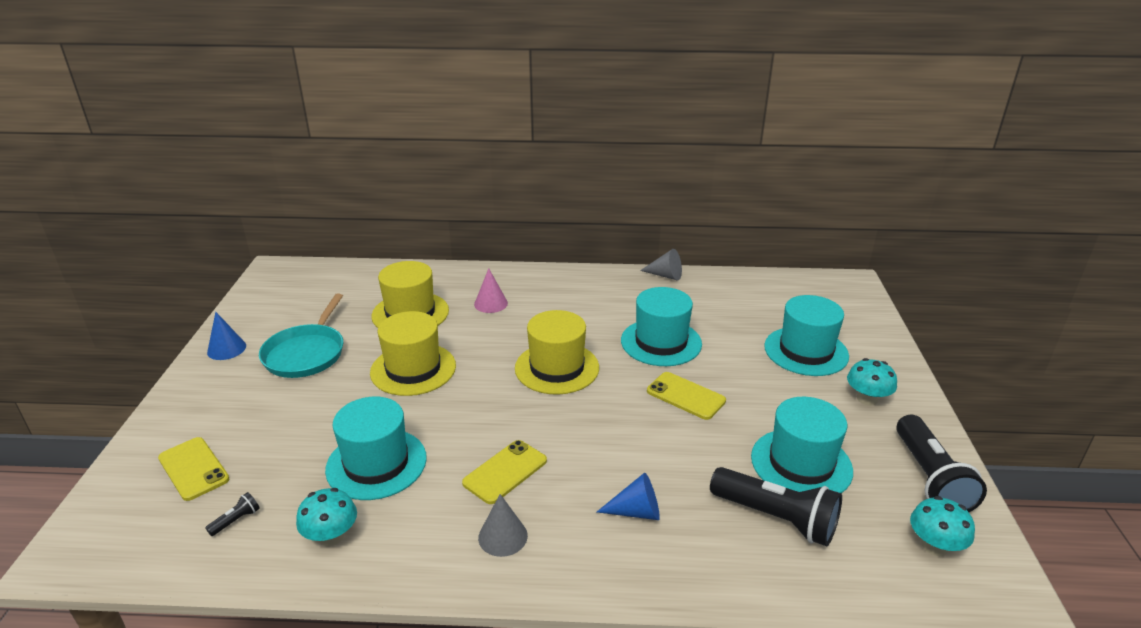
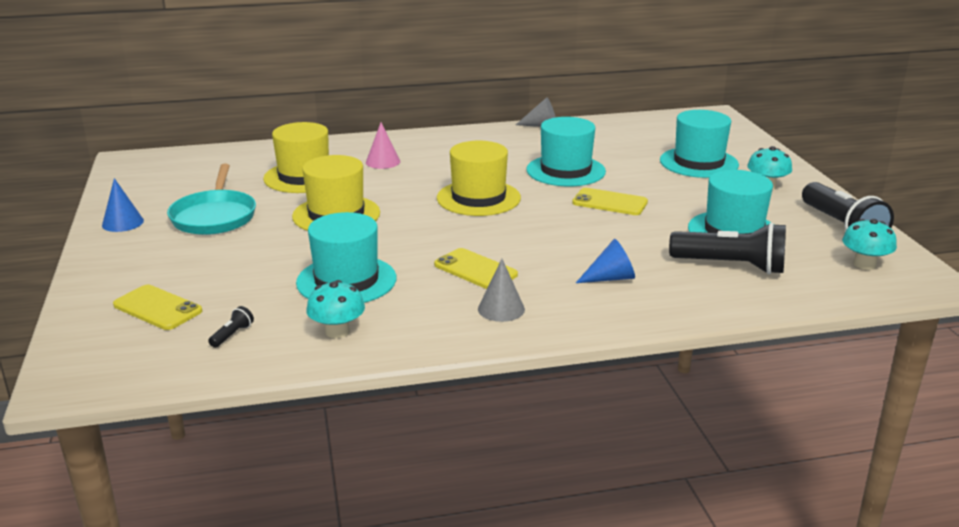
camera: 15 degrees left, 5 degrees down
yellow phone [462,440,547,504] -> yellow phone turned 75 degrees counterclockwise [434,248,518,289]

